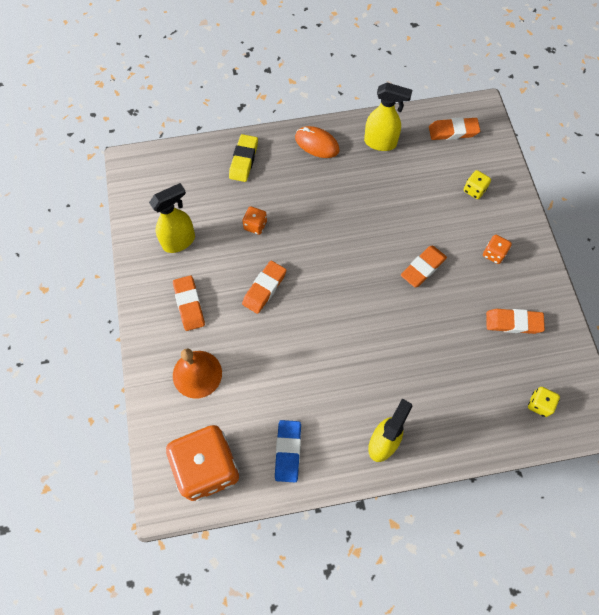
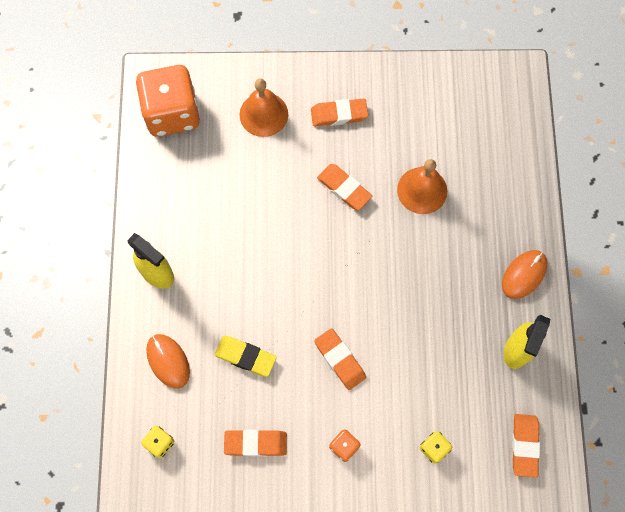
camera: 100 degrees right, 5 degrees up
yellow spray bottle [149,183,195,253] -> none
yellow eraser [229,134,258,182] -> yellow eraser moved to [214,336,277,377]
orange dice [242,206,267,235] -> orange bell [397,159,447,214]
blue eraser [275,420,301,482] -> none
orange eraser [486,309,545,334] -> orange eraser turned 75 degrees clockwise [224,430,287,456]
none -> orange mouse [146,334,190,389]

